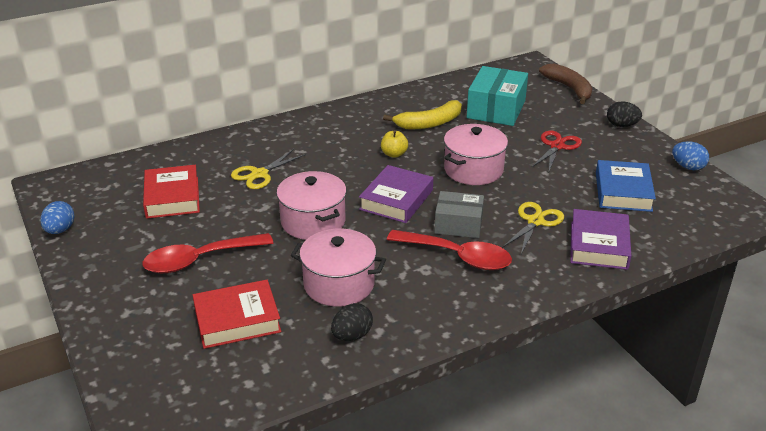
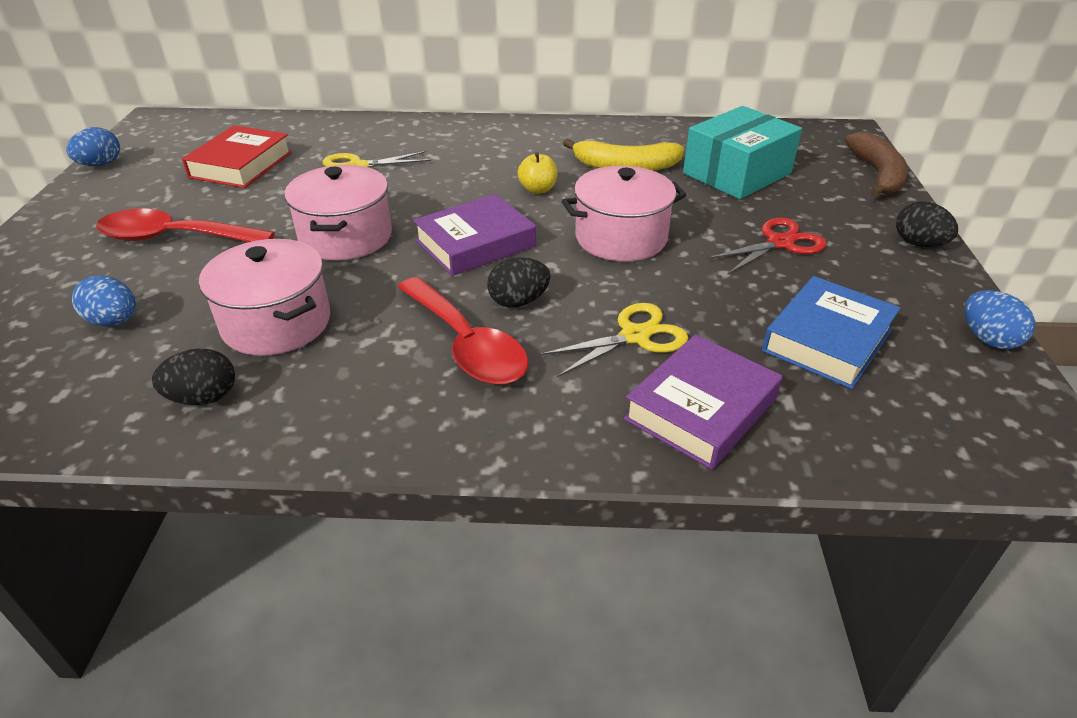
camera: 30 degrees right, 5 degrees up
red book [193,280,281,349] -> blue egg [72,275,136,326]
grey box [434,191,484,238] -> black egg [487,257,551,308]

